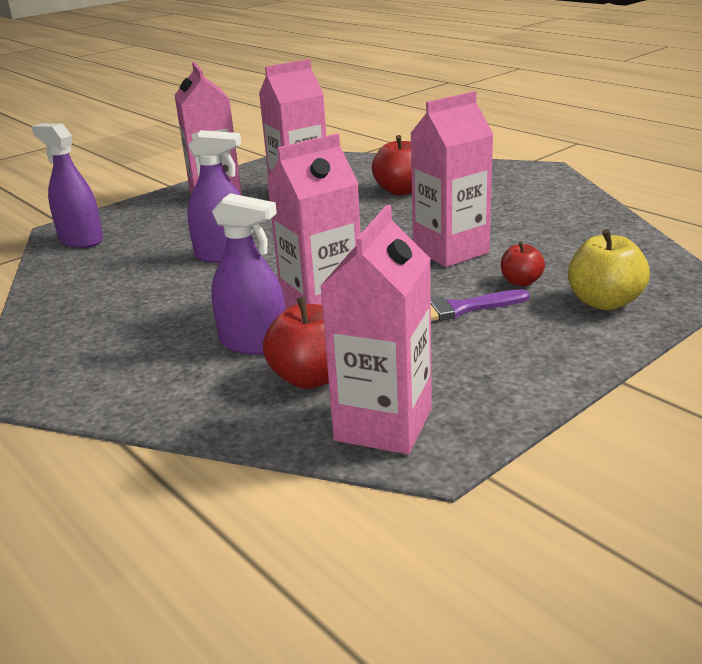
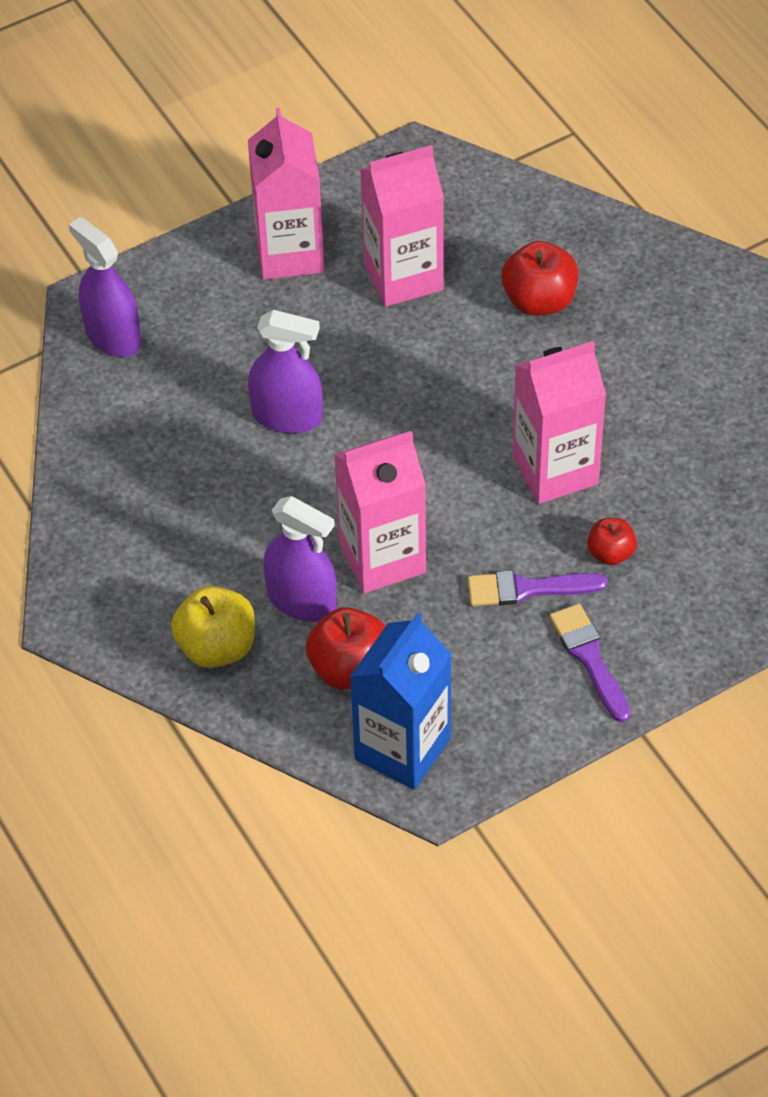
camera: 10 degrees right, 25 degrees up
pink carton [320,205,432,455] -> blue carton [350,612,452,790]
yellow apple [568,229,650,310] -> yellow apple moved to [171,586,255,668]
none -> purple brush [549,604,631,722]

